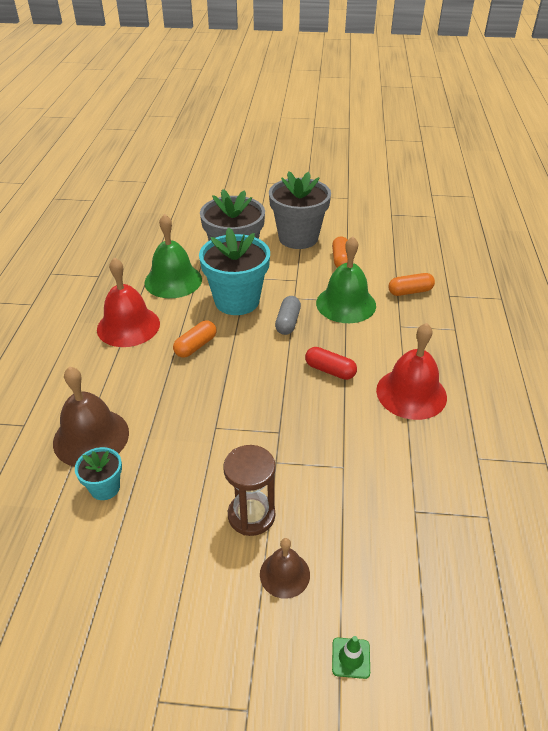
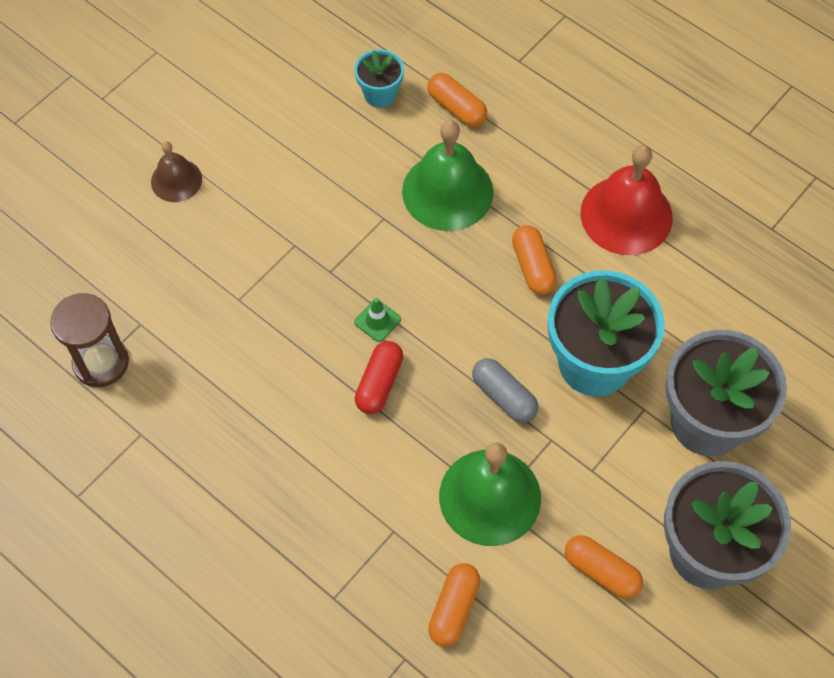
camera: 125 degrees right, 20 degrees up
brown bell [53,366,129,467] -> orange capsule [427,73,487,127]
green bell [144,214,202,298] -> green bell moved to [402,120,494,231]
brown hourglass [223,445,276,536] -> brown hourglass moved to [50,293,129,387]
red capsule [305,347,357,380] -> red capsule turned 45 degrees counterclockwise [355,341,403,414]
green traffic cone [332,636,370,679] -> green traffic cone moved to [354,298,401,342]
red bell [376,323,447,420] -> none

